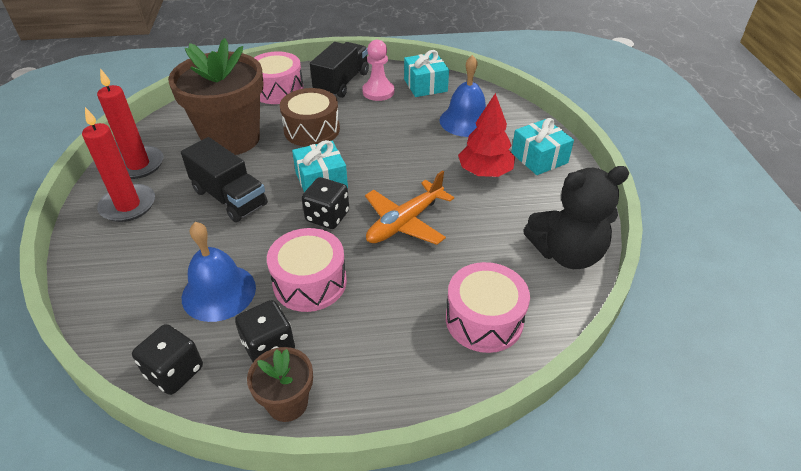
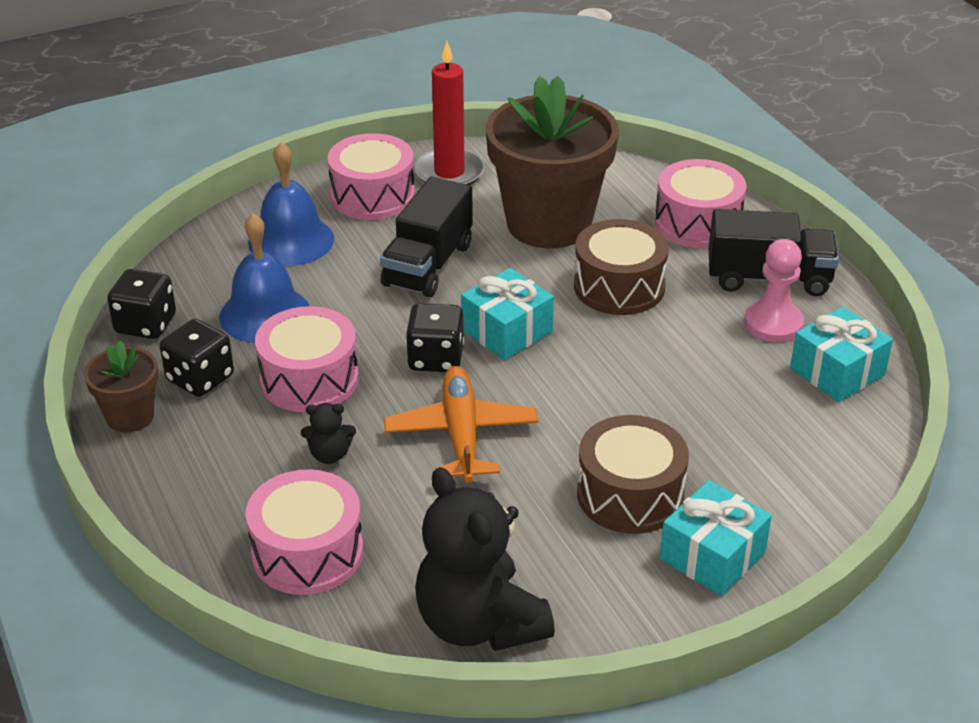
camera: 70 degrees right, 5 degrees down
red candle [82,107,155,222] -> pink drum [328,133,415,220]
orange plane [365,170,454,245] -> orange plane turned 60 degrees clockwise [384,366,538,483]
blue bell [439,55,486,137] -> blue bell moved to [248,142,334,266]
red tree [458,93,515,177] -> brown drum [577,415,689,534]
none -> black teddy bear [301,403,356,464]

